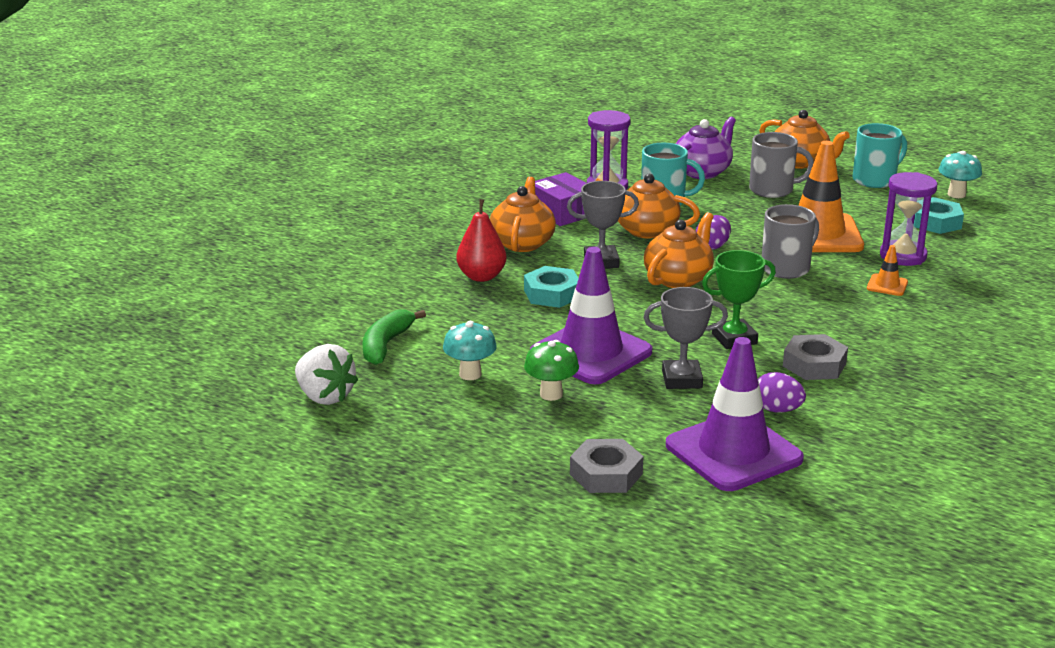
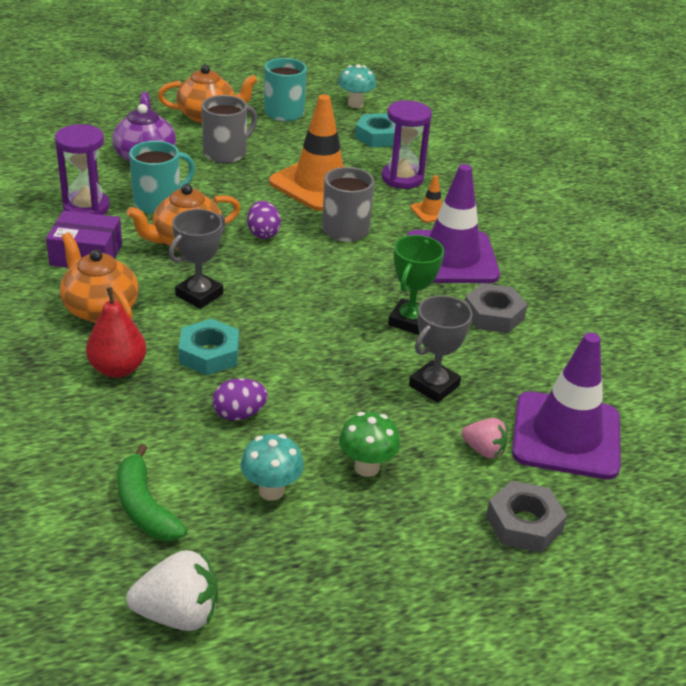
camera: 50 degrees left, 10 degrees up
purple traffic cone [530,247,652,384] -> purple traffic cone moved to [407,164,500,283]
orange teapot [644,212,714,288] -> none
purple egg [758,372,806,412] -> purple egg moved to [212,378,268,420]
none -> pink strawberry [461,418,508,459]

